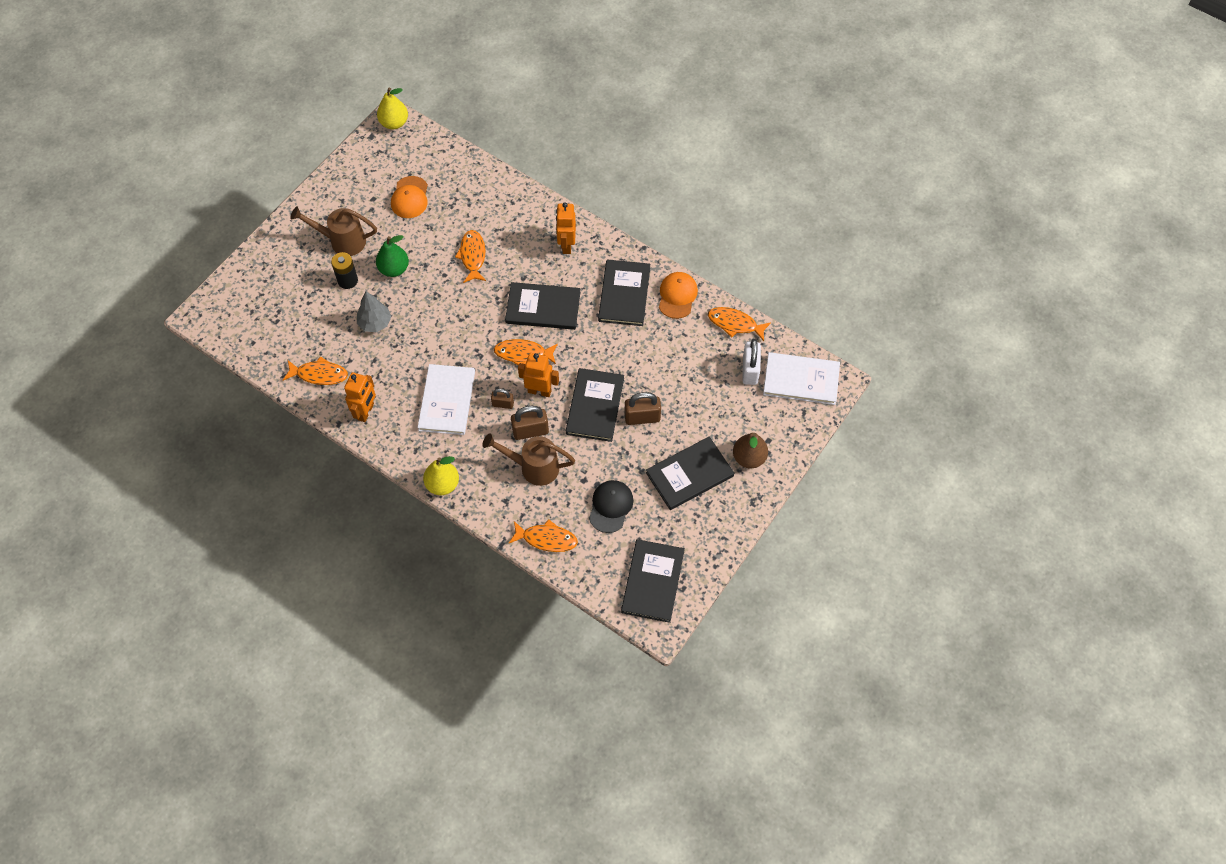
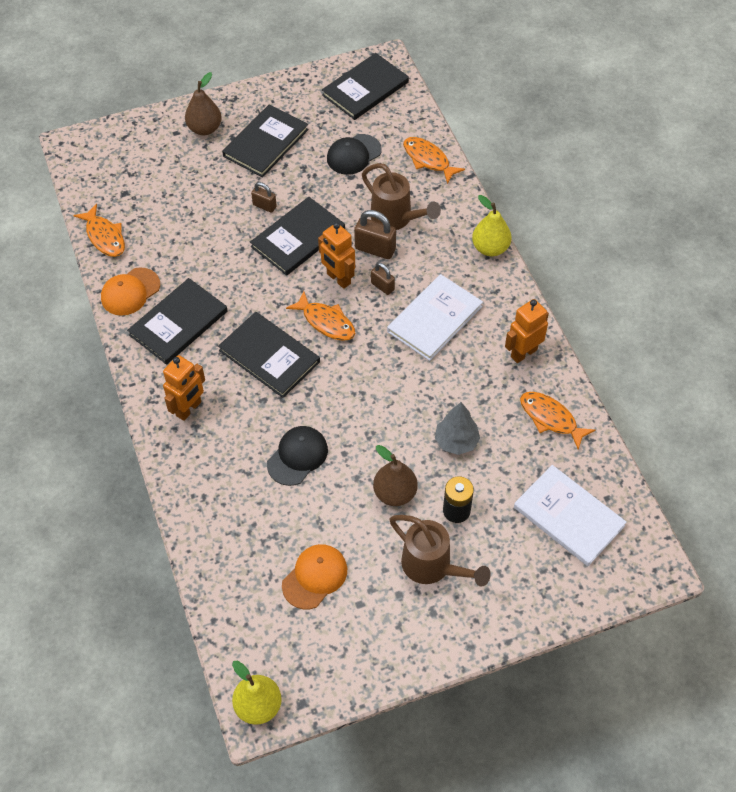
camera: 145 degrees left, 5 degrees down
green pear [376,235,409,277] -> brown pear [373,445,418,506]
orange fish [455,230,486,283] -> black cap [267,426,328,486]
brown padlock [625,392,661,425] -> brown padlock [251,182,277,213], size x0.61
black book [646,436,734,510] -> black book turned 60 degrees counterclockwise [222,104,309,177]
white padlock [742,339,761,385] -> none
white book [763,352,840,405] -> white book moved to [514,465,627,566]

